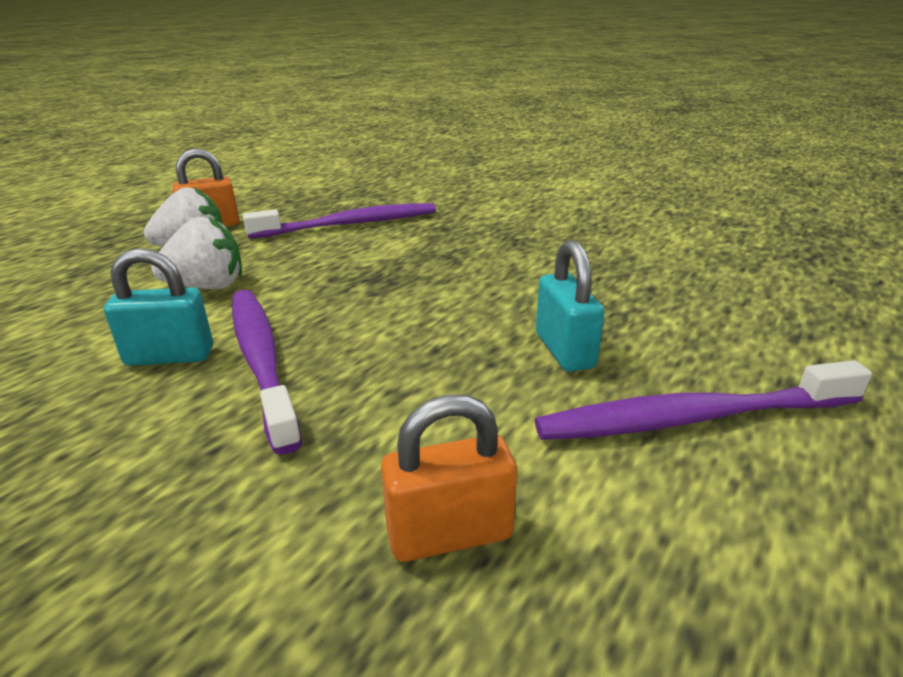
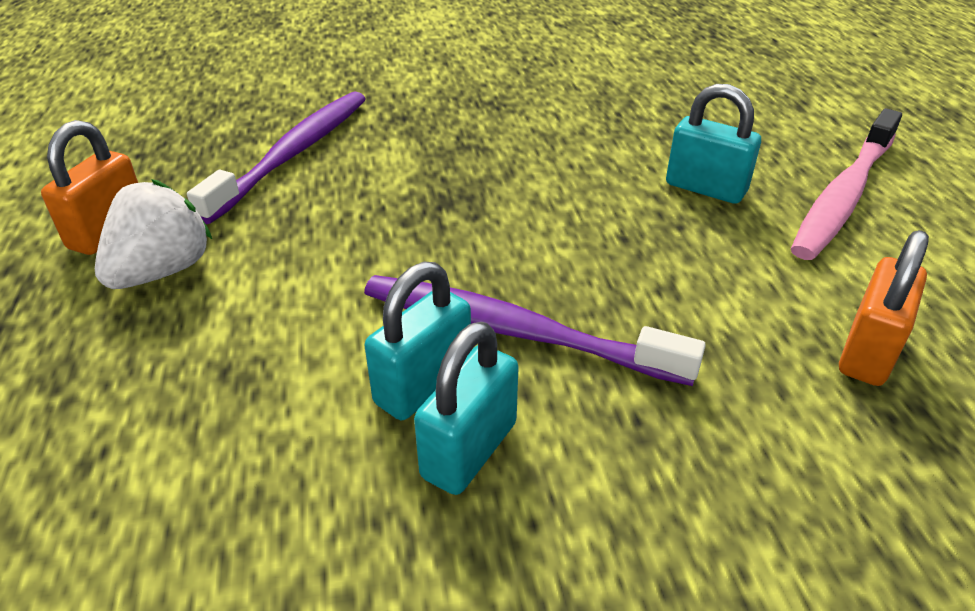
camera: 45 degrees left, 10 degrees up
white strawberry [151,217,242,289] -> none
purple toothbrush [535,360,872,440] -> pink toothbrush [791,108,902,260]
none -> turquoise padlock [414,322,519,495]

